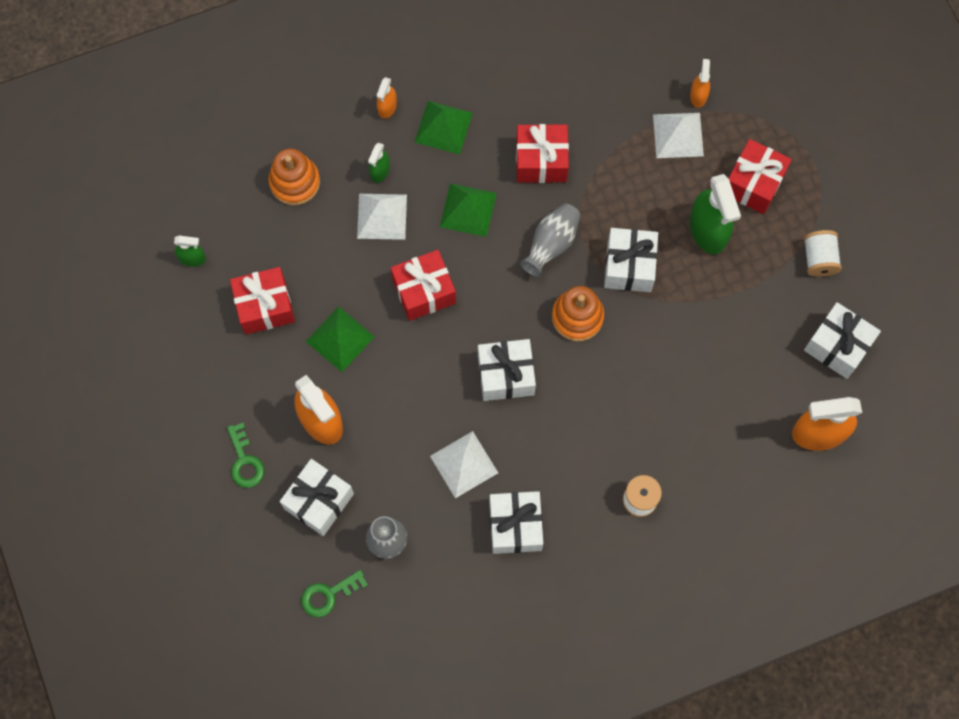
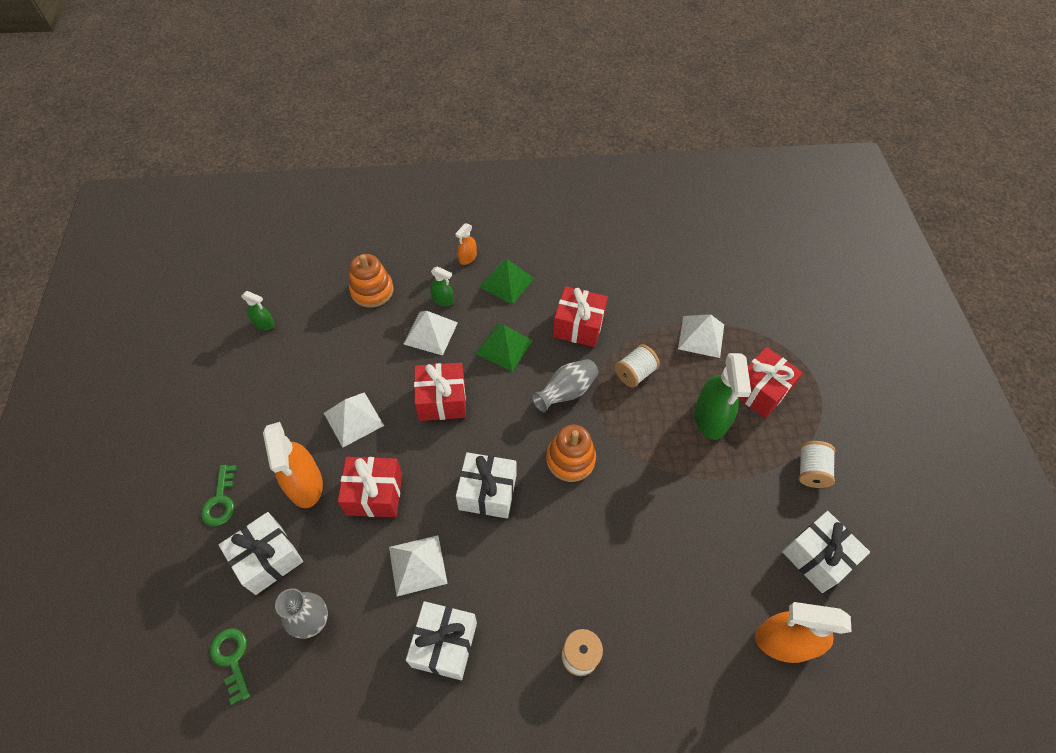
camera: 15 degrees right, 15 degrees down
red gift [230,267,295,334] -> red gift moved to [338,457,402,517]
green key [301,570,368,617] -> green key turned 75 degrees clockwise [210,628,250,705]
green pyramid [306,306,375,372] -> white pyramid [324,392,384,448]
green spray bottle [368,143,390,183] -> green spray bottle turned 105 degrees counterclockwise [430,266,454,306]
white gift [604,228,658,292] -> none
orange spray bottle [690,59,710,108] -> none
none -> white spool [615,344,660,388]

